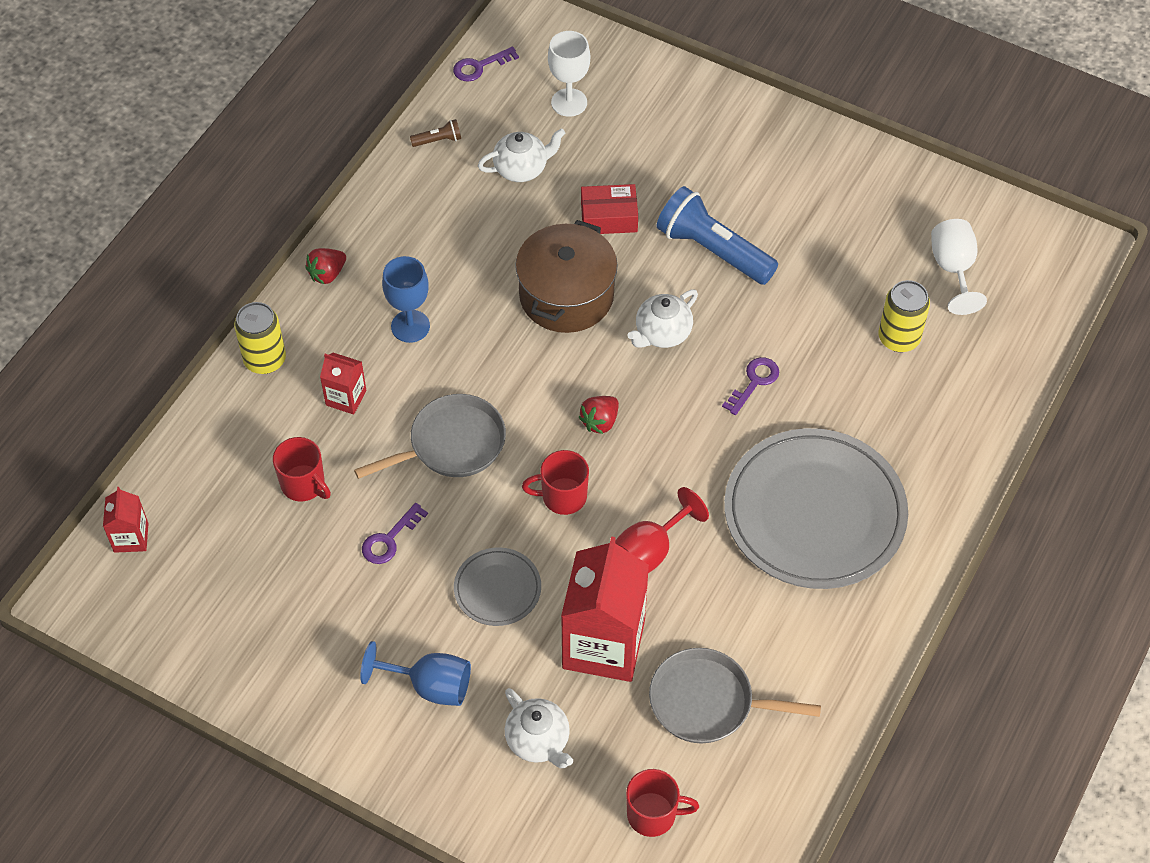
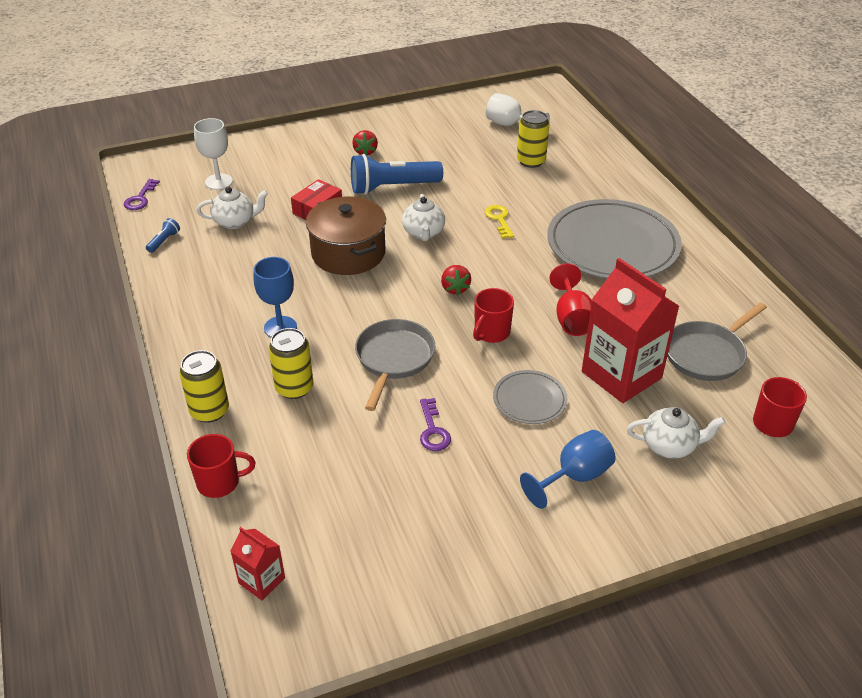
camera: 50 degrees left, 15 degrees down
red mug [273,437,331,502] -> red mug moved to [187,434,255,498]
red strawberry [305,248,346,284] -> red strawberry moved to [352,130,378,156]
red carton [320,353,366,415] -> yellow can [269,328,314,399]
brown flashlight [410,119,461,147] -> blue flashlight [146,218,180,253]
white teapot [478,128,565,182] -> white teapot turned 60 degrees clockwise [197,187,268,229]
purple key [722,357,779,415] -> yellow key [485,205,514,239]

